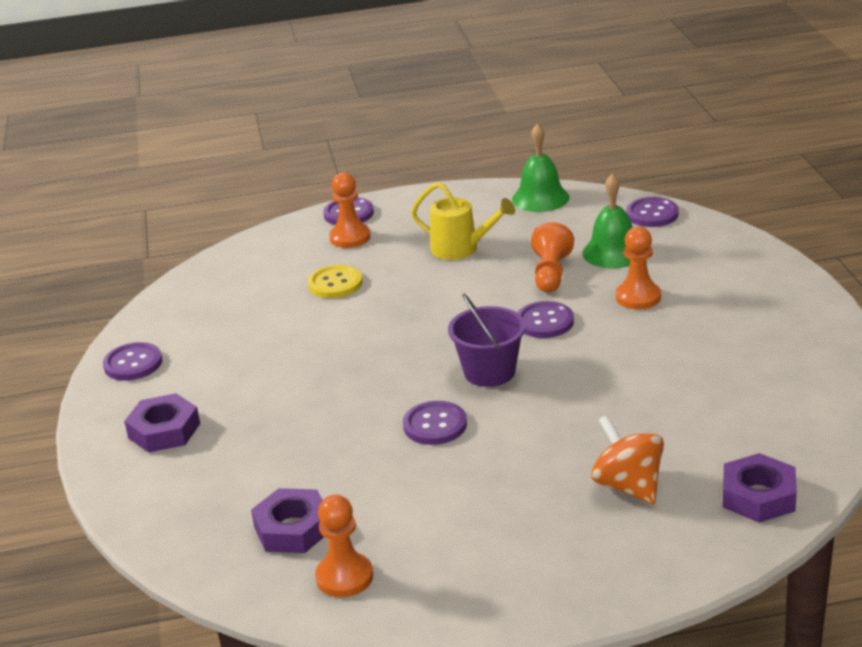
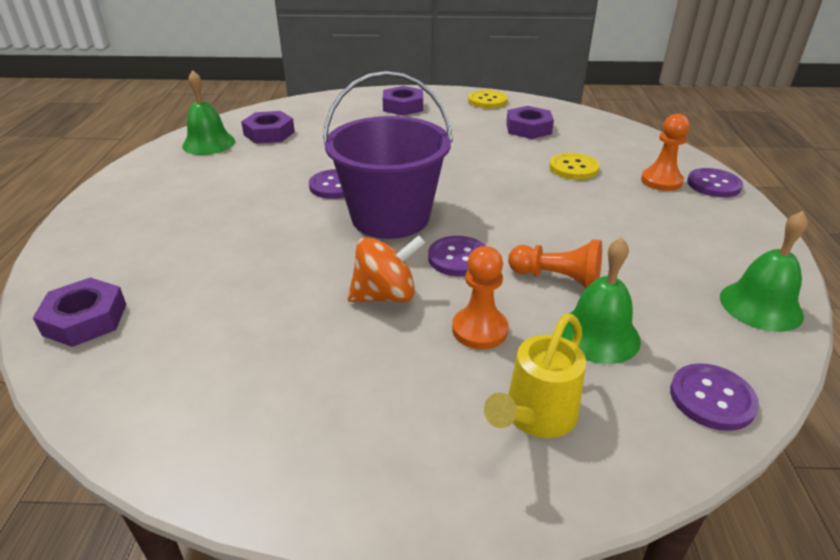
camera: 100 degrees right, 5 degrees up
purple button [103,342,162,381] -> yellow button [468,90,508,109]
orange pawn [315,495,373,597] -> green bell [182,70,235,155]
yellow watering can [411,182,515,260] -> yellow watering can moved to [484,314,586,438]
purple bucket [448,293,526,387] -> purple bucket [323,71,453,239], size x1.68
orange spinning top [591,415,664,504] -> orange spinning top moved to [348,235,425,302]
none -> purple nut [506,106,554,139]

